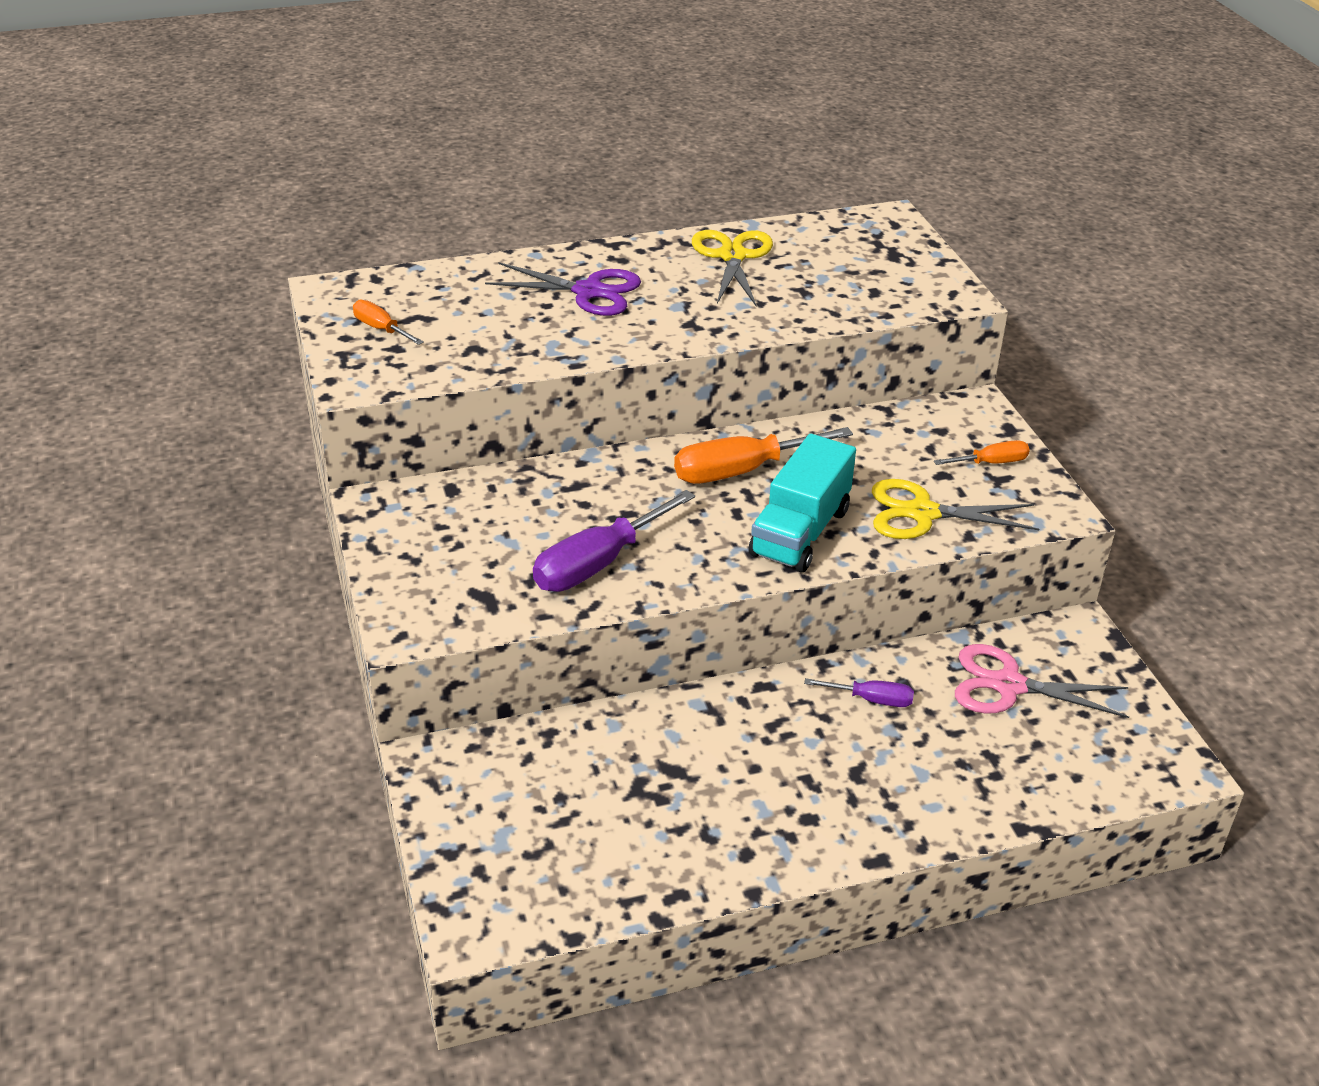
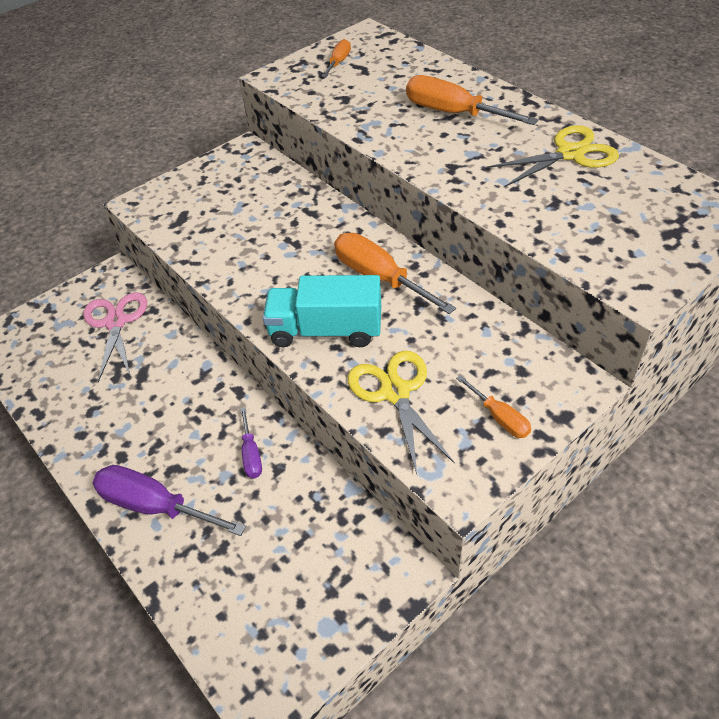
camera: 70 degrees right, 10 degrees up
purple scissors [485,262,641,316] -> orange screwdriver [406,75,538,125]
purple screwdriver [533,490,695,592] -> purple screwdriver moved to [93,465,246,536]
pink scissors [955,644,1129,718] -> pink scissors moved to [83,292,147,382]

